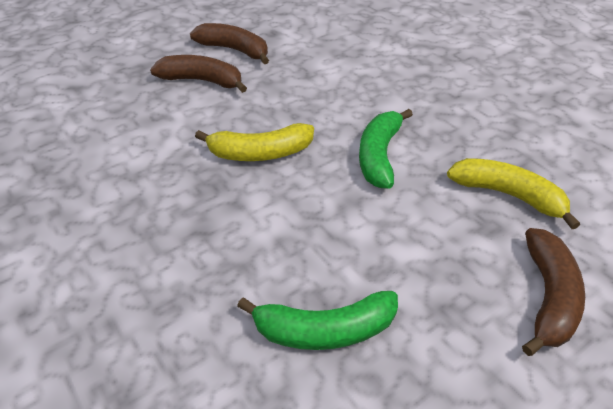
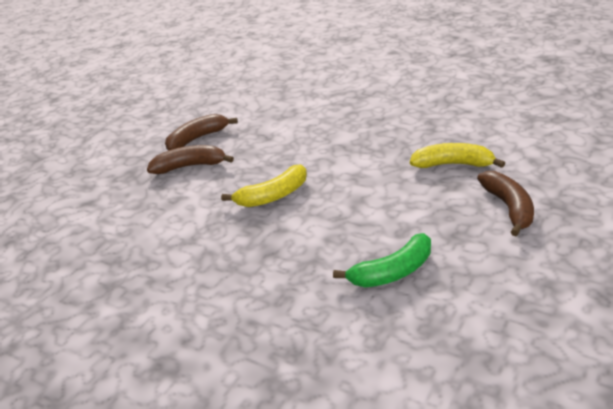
camera: 20 degrees left, 10 degrees down
brown banana [190,23,269,64] -> brown banana turned 45 degrees counterclockwise [165,114,238,151]
green banana [359,109,413,189] -> none

